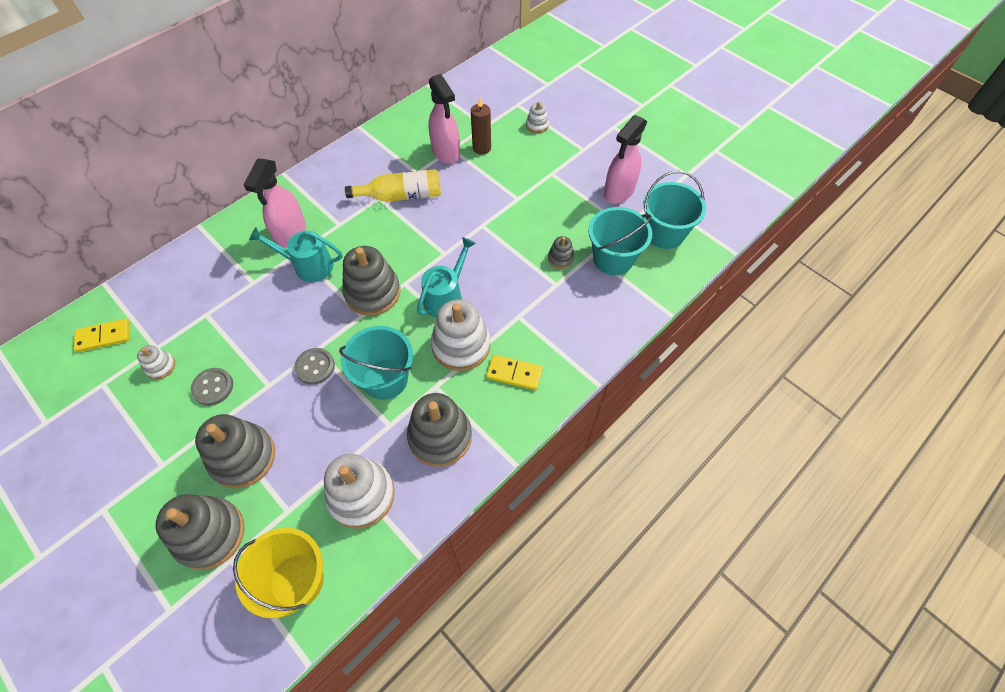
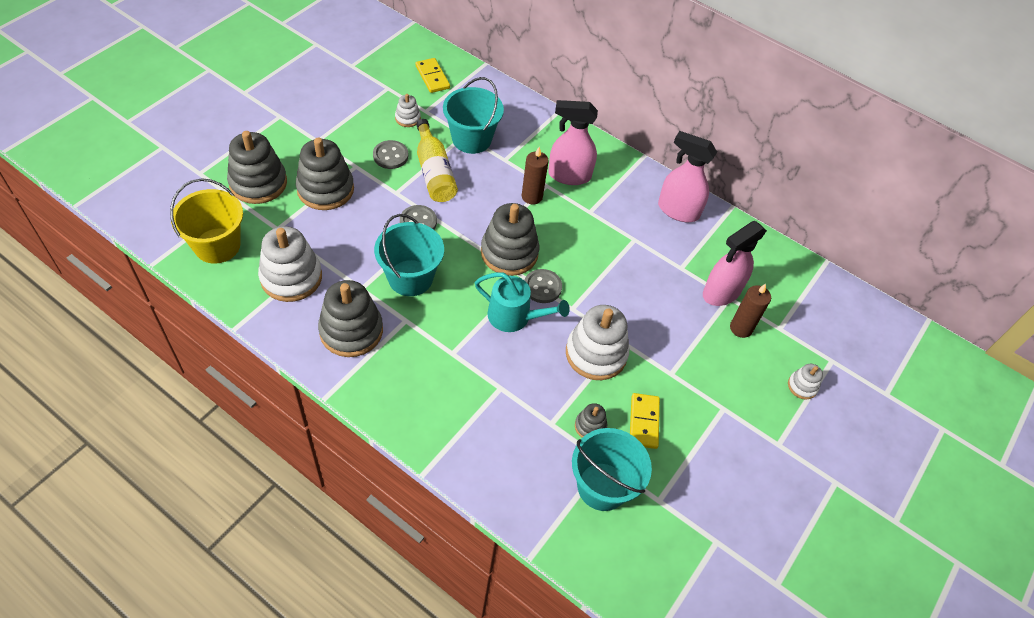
camera: 75 degrees right, 5 degrees down
turquoise watering can [249,228,343,282] -> brown candle [522,147,549,205]
yellow bottle [345,169,441,202] -> yellow bottle moved to [416,119,458,202]
white stacking toy [431,299,490,371] -> white stacking toy moved to [566,305,629,380]
yellow domino [486,355,543,390] -> yellow domino moved to [630,393,660,449]
pink spray bottle [604,115,647,204] -> pink spray bottle moved to [658,131,717,222]
turquoise bucket [643,171,706,249] -> turquoise bucket moved to [443,77,504,154]
none -> grey button [524,269,562,303]

